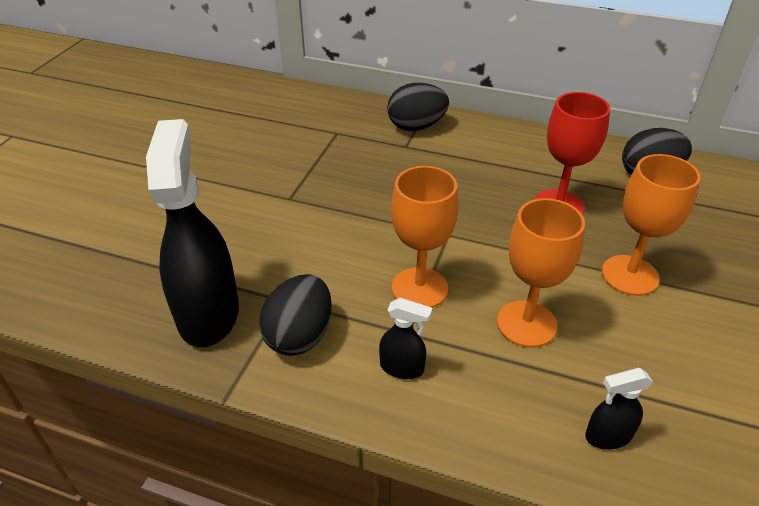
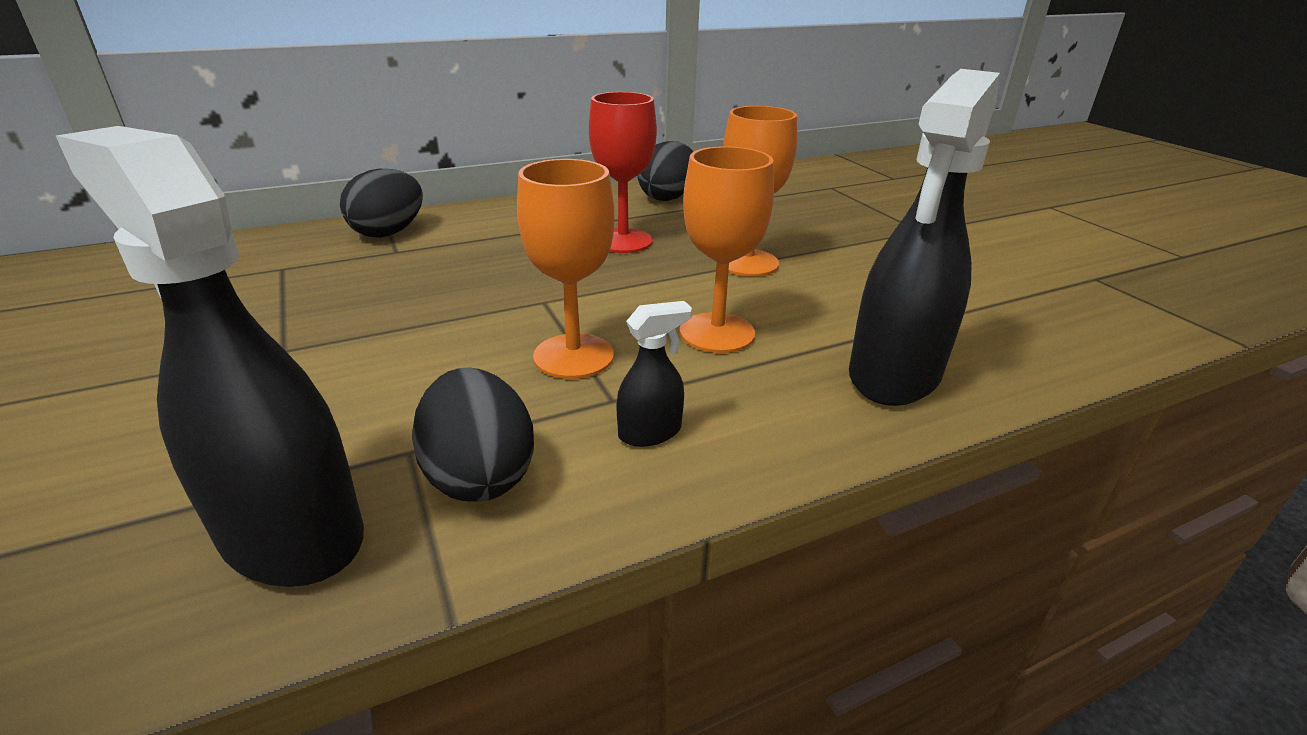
camera: 45 degrees left, 10 degrees down
black spray bottle [585,368,653,449] -> black spray bottle [849,69,1000,406], size x2.26

